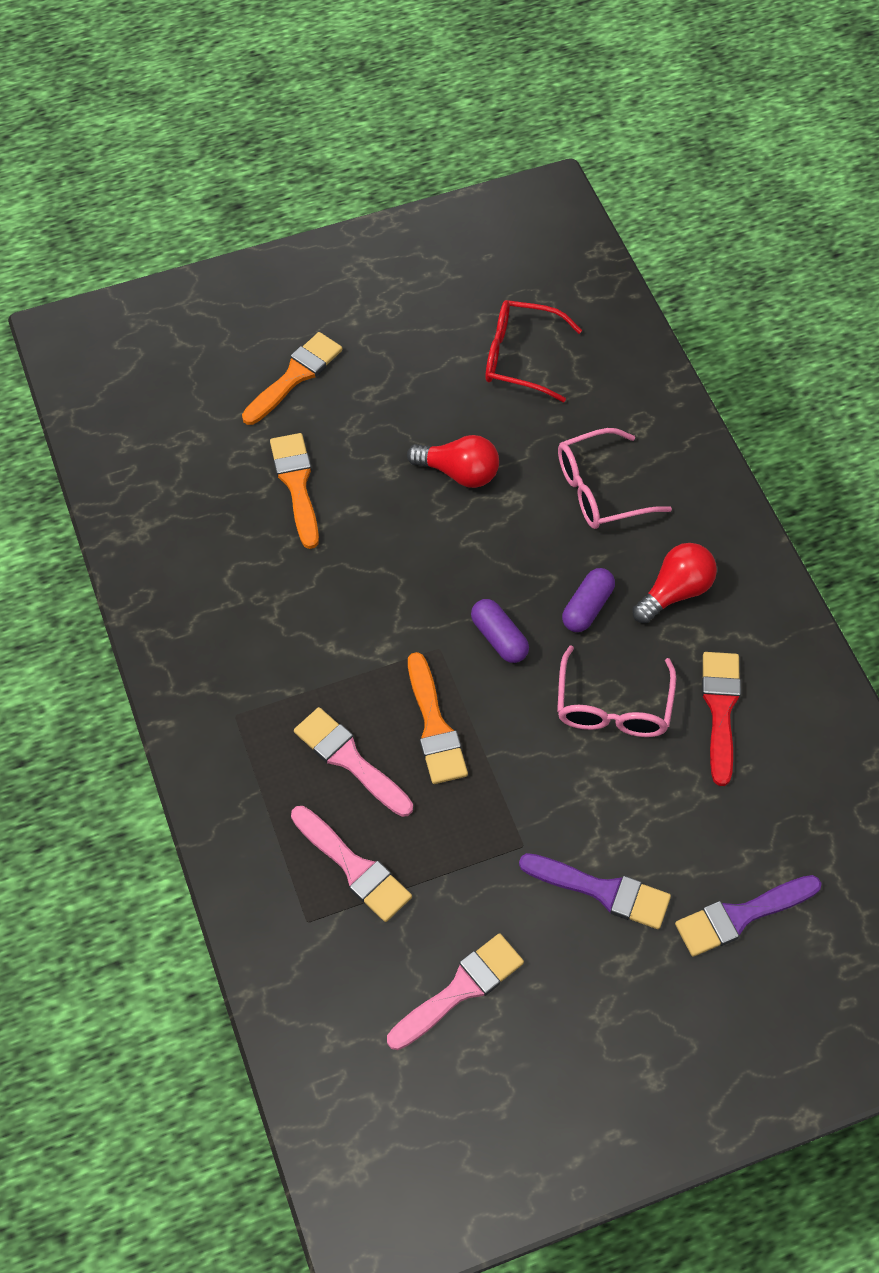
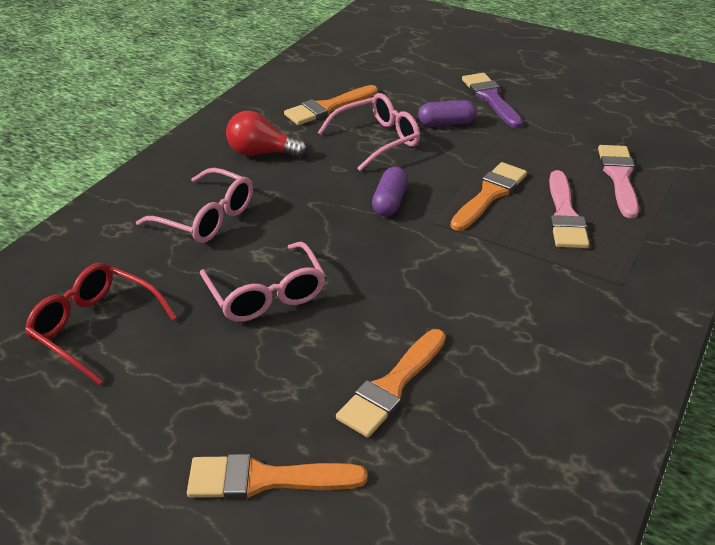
camera: 130 degrees left, 20 degrees down
pink brush [387,933,524,1050] -> none
red light bulb [407,435,499,488] -> pink glasses [200,242,326,322]
red glasses [485,300,582,402] -> red glasses turned 150 degrees clockwise [25,263,177,385]
purple capsule [562,568,615,632] -> purple capsule moved to [418,100,476,127]
purple brush [675,875,822,957] -> none
red brush [702,652,741,786] -> orange brush [284,85,378,125]

